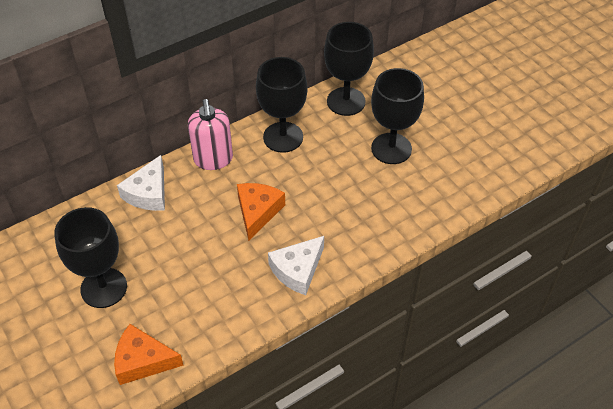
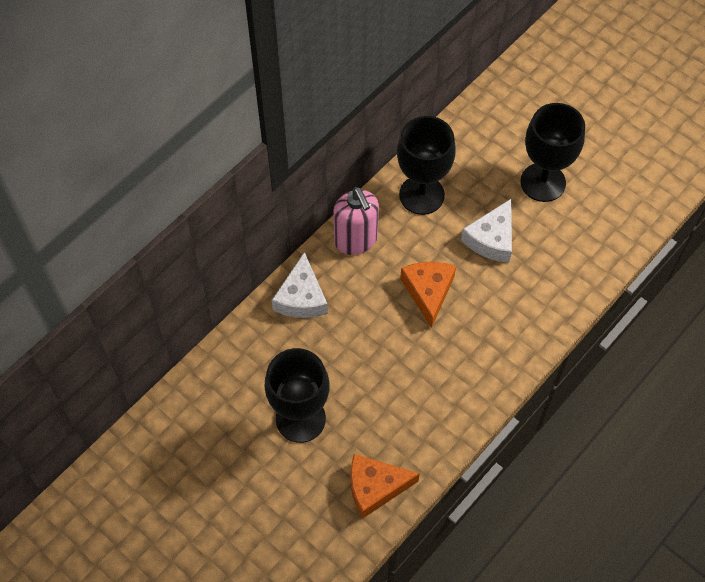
camera: 15 degrees left, 10 degrees up
white cheese [268,236,324,295] -> white cheese moved to [461,199,512,263]
black goblet [324,22,374,116] -> none

